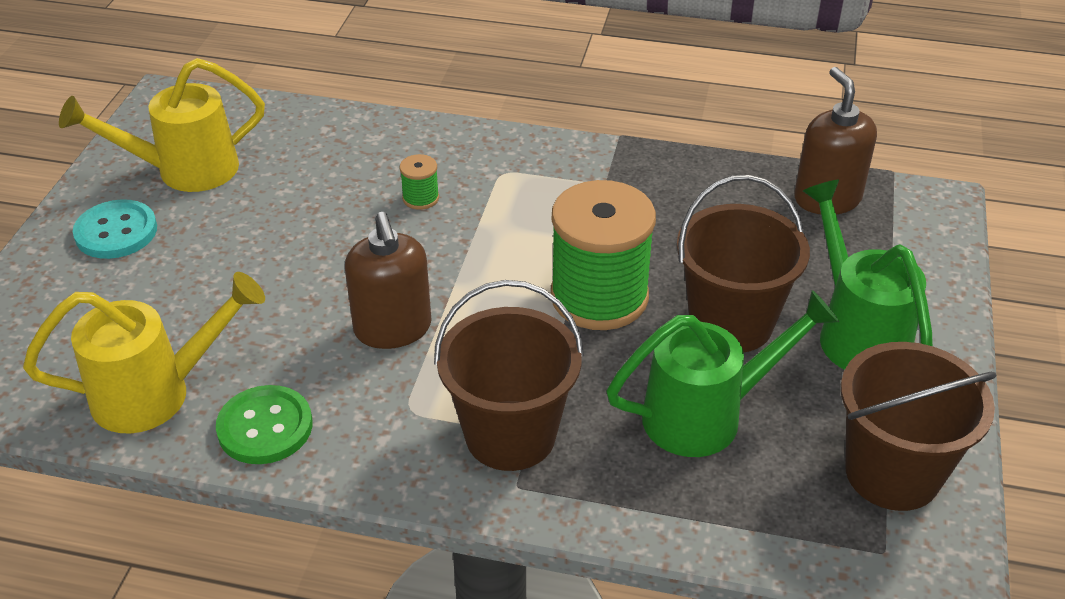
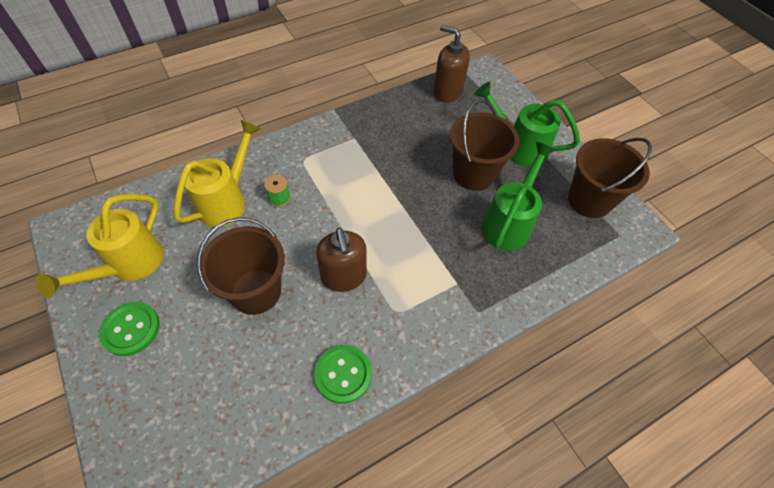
camera: 45 degrees left, 15 degrees up
yellow watering can [23,272,265,434] -> yellow watering can moved to [174,120,261,227]
turquoise button [73,199,157,259] -> green button [99,302,160,356]
brown soap dispenser [345,212,431,349] -> brown soap dispenser turned 45 degrees clockwise [316,228,367,292]
brown bucket [434,280,584,471] -> brown bucket moved to [197,217,285,315]
green spool [551,180,656,330] -> none

